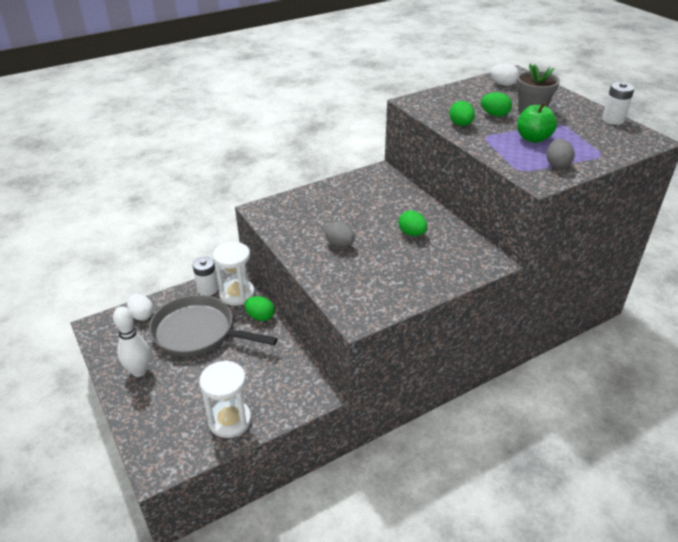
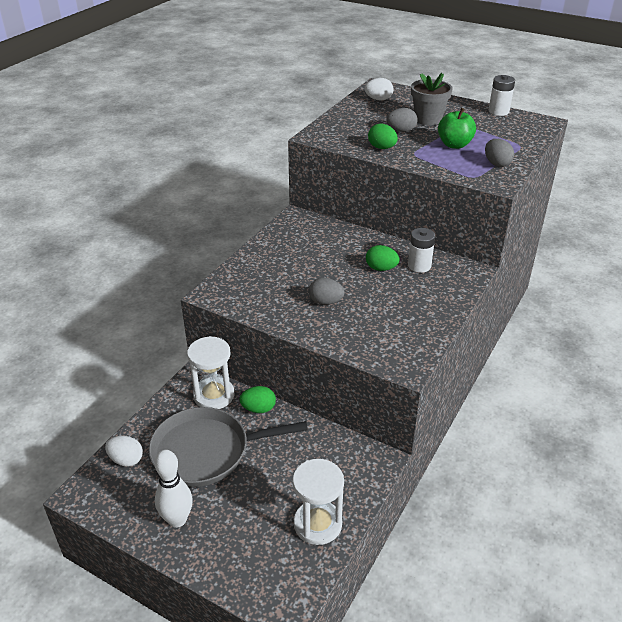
camera: 30 degrees left, 0 degrees up
white battery [193,257,218,296] -> white battery moved to [408,228,435,273]
green egg [481,92,512,117] -> grey egg [386,108,418,132]

